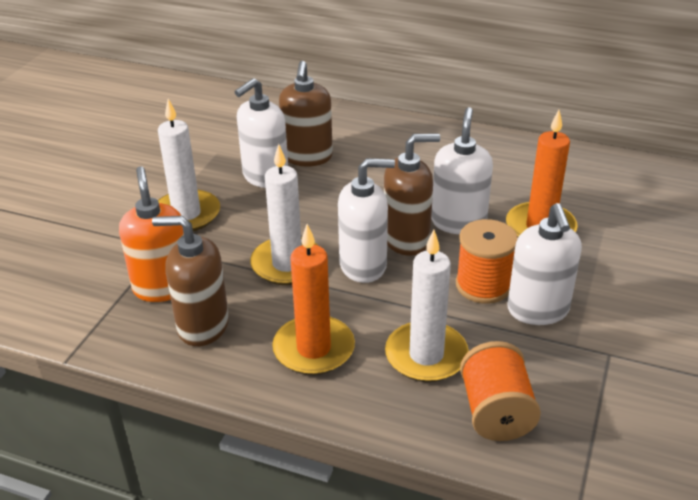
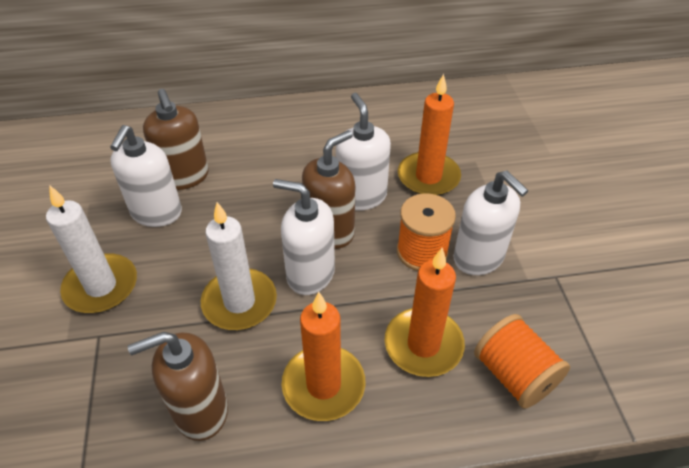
camera: 30 degrees left, 10 degrees up
orange soap dispenser [119,166,184,302] -> none
white soap dispenser [338,158,395,283] -> white soap dispenser turned 120 degrees counterclockwise [273,179,335,295]
white candle [385,230,469,382] -> orange candle [385,248,465,377]

